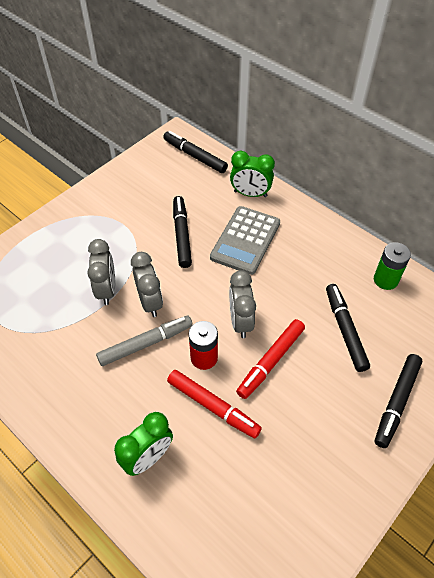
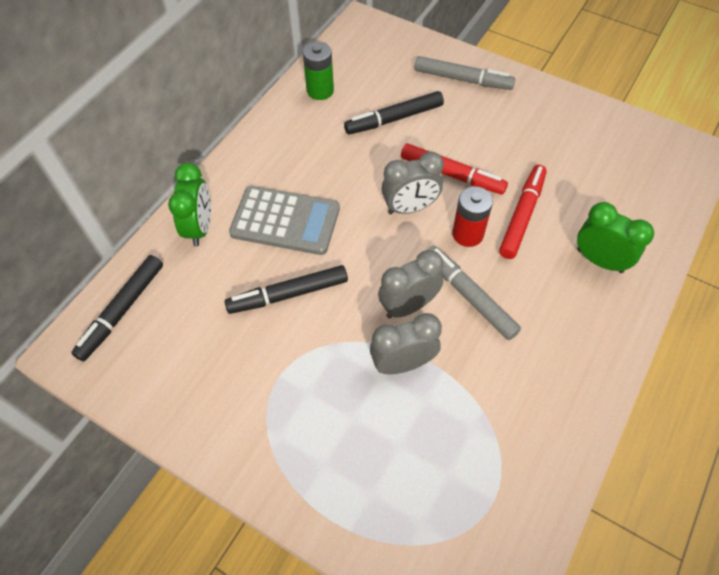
camera: 100 degrees left, 5 degrees up
black marker [375,354,422,448] -> grey marker [415,56,515,90]

